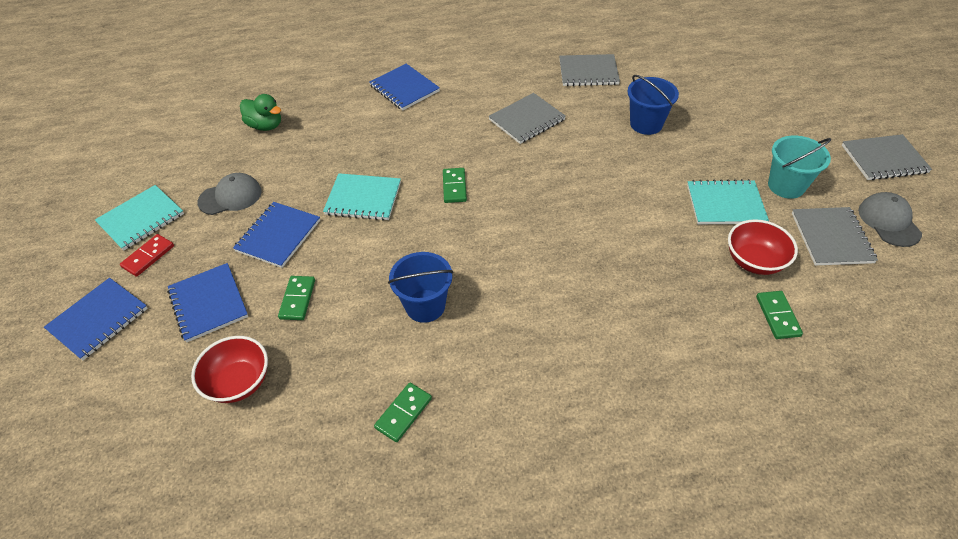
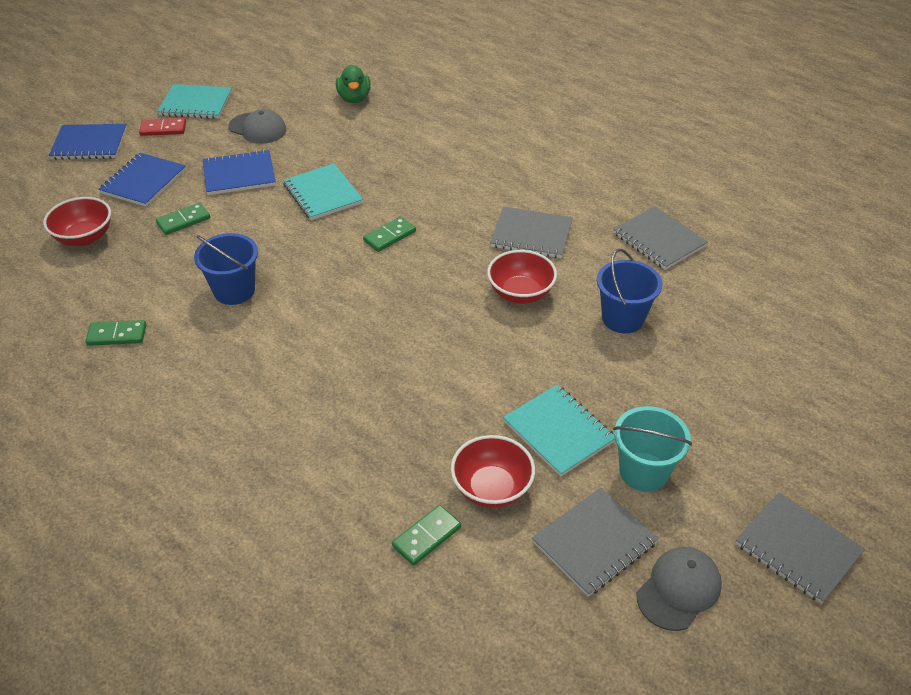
camera: 50 degrees right, 5 degrees down
blue notebook [369,64,440,110] -> none
none -> red bowl [487,250,557,304]

